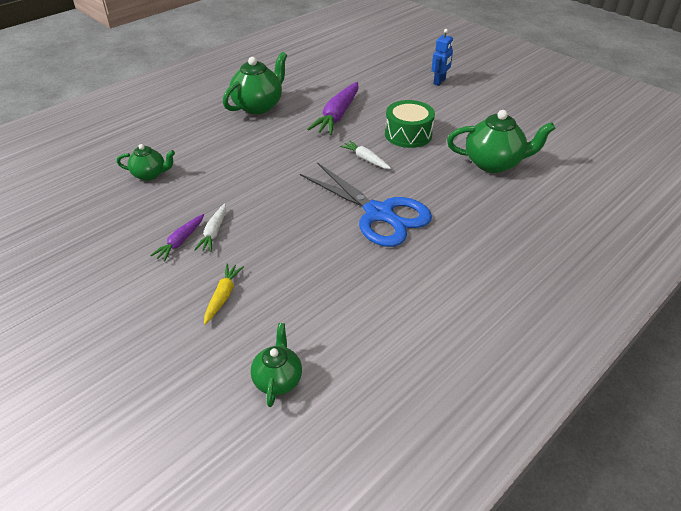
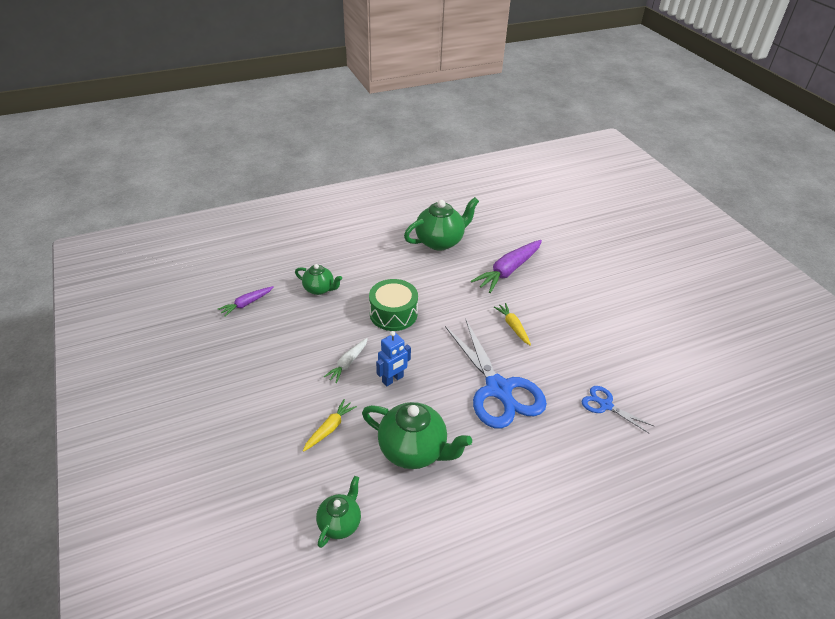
camera: 20 degrees right, 0 degrees up
purple carrot [150,214,204,262] -> purple carrot moved to [218,286,273,317]
white carrot [340,140,391,169] -> yellow carrot [494,303,531,346]
green drum [385,100,435,148] -> green drum moved to [369,279,418,331]
blue robot [431,29,453,86] -> blue robot moved to [376,331,411,386]
green teapot [447,110,556,173] -> green teapot moved to [362,402,472,469]
none -> blue scissors [582,386,654,434]

